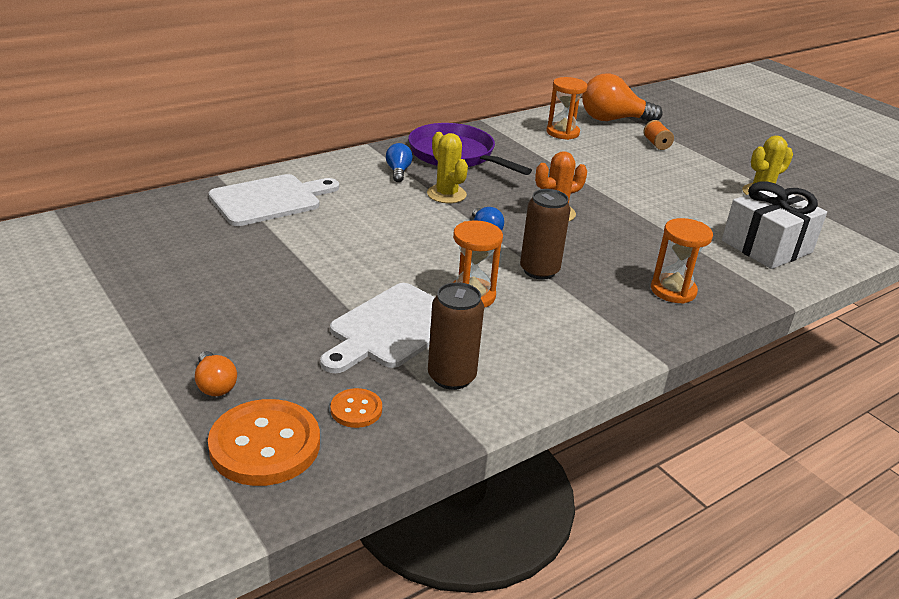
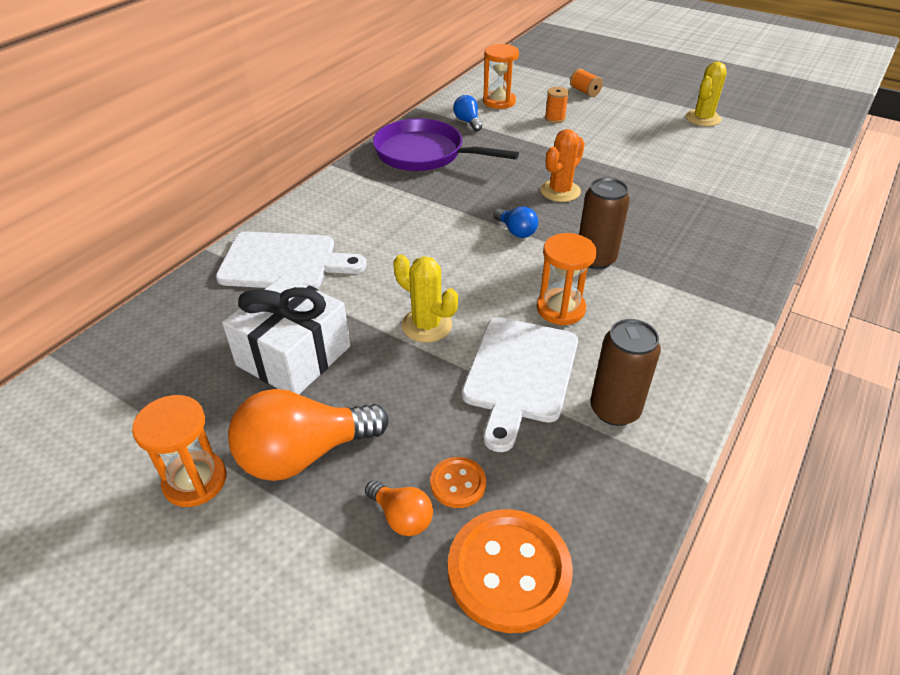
camera: 20 degrees left, 10 degrees up
white cutting board [208,174,339,226] -> white cutting board turned 60 degrees clockwise [216,231,367,288]
orange button [330,388,382,428] -> orange button moved to [430,457,486,508]
blue light bulb [386,143,413,182] -> blue light bulb moved to [453,95,482,131]
yellow cactus [427,132,468,203] -> yellow cactus moved to [393,254,458,342]
orange light bulb [582,74,663,121] -> orange light bulb moved to [228,389,389,481]
orange hourglass [651,218,713,304] -> orange hourglass moved to [132,395,226,507]
white gift [722,181,827,269] -> white gift moved to [222,275,350,394]
none -> orange spool [545,87,569,123]

